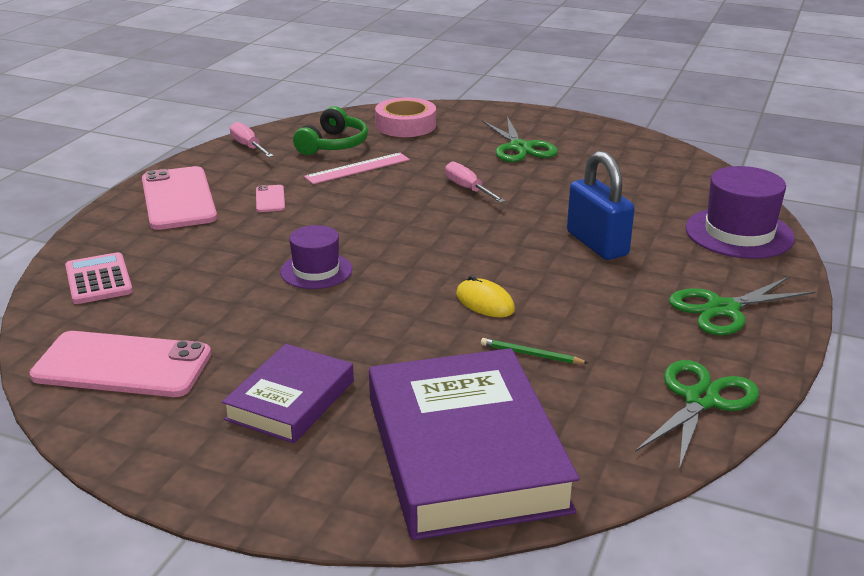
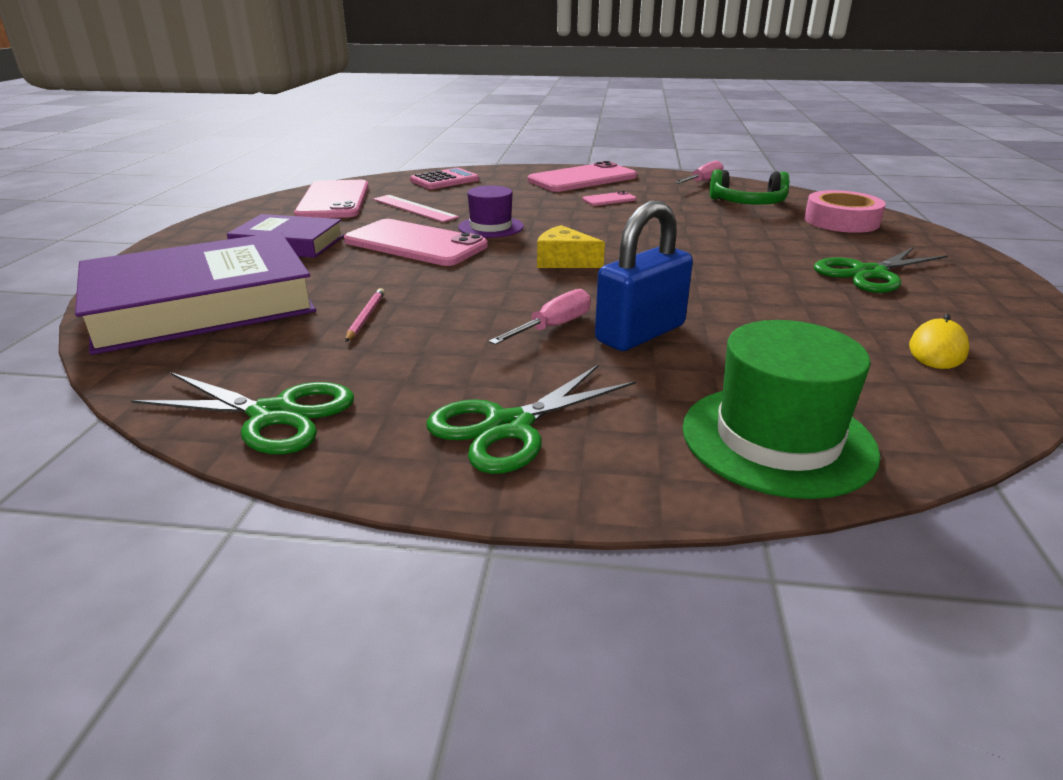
camera: 75 degrees right, 0 degrees up
pink ruler [304,153,410,184] -> pink ruler moved to [373,195,459,222]
pink screwdriver [445,161,506,203] -> pink screwdriver moved to [489,289,591,345]
yellow mouse [456,275,515,317] -> yellow mouse moved to [909,314,969,369]
green pencil [481,338,588,364] -> pink pencil [345,288,385,342]
green scissors [669,276,816,335] -> green scissors turned 90 degrees counterclockwise [426,364,636,474]
purple hat [685,166,795,259] -> green hat [682,320,880,499]
none -> pink phone [344,219,488,266]
none -> yellow cheese [537,225,605,268]

